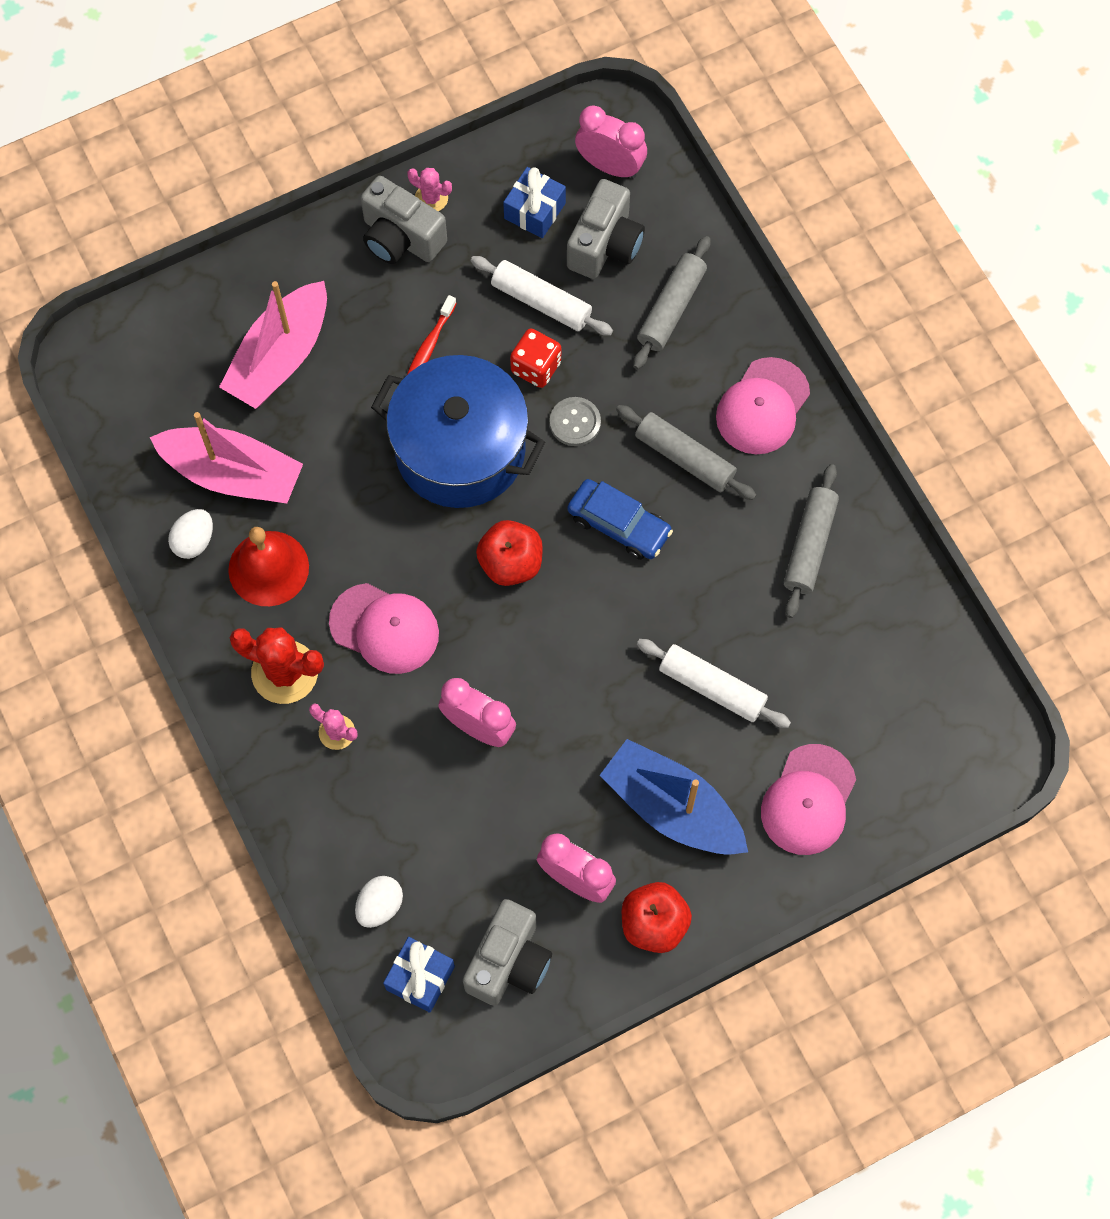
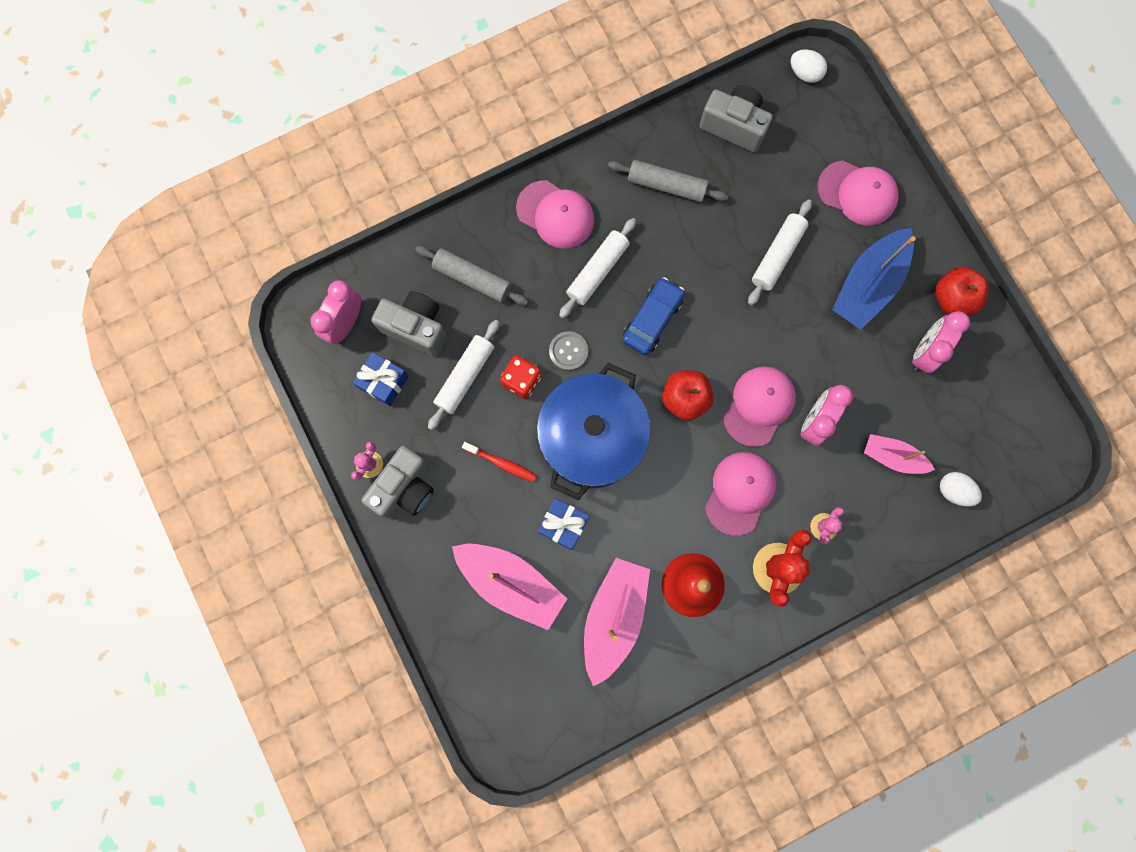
camera: 90 degrees left, 10 degrees up
white egg [168,509,213,559] -> white egg moved to [791,50,827,83]
blue gift [383,937,455,1013] -> blue gift moved to [538,498,589,550]
grey camera [463,899,552,1006] -> grey camera moved to [699,85,773,152]
grey rolling pin [616,405,756,500] -> white rolling pin [559,218,636,318]
none -> pink cap [723,366,796,447]
none -> pink boat [864,434,935,474]

